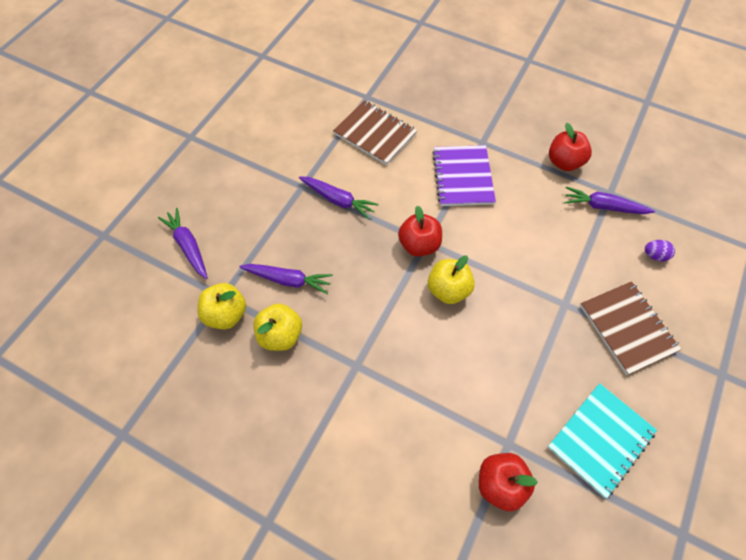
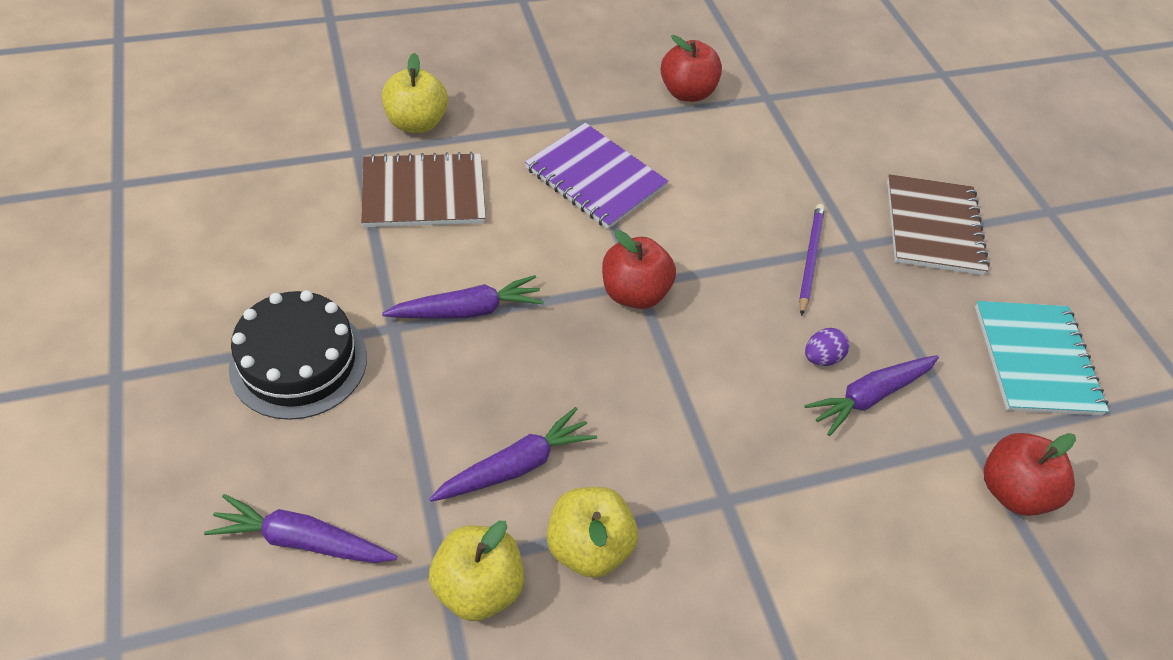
camera: 50 degrees left, 10 degrees down
yellow apple [428,255,475,304] -> yellow apple moved to [382,53,448,133]
purple carrot [564,187,655,214] -> purple carrot moved to [804,355,939,436]
brown notebook [580,281,681,375] -> brown notebook turned 75 degrees clockwise [887,174,990,275]
purple egg [645,240,675,261] -> purple egg moved to [805,328,849,366]
none -> black cake [229,290,367,420]
none -> purple pencil [799,204,825,316]

